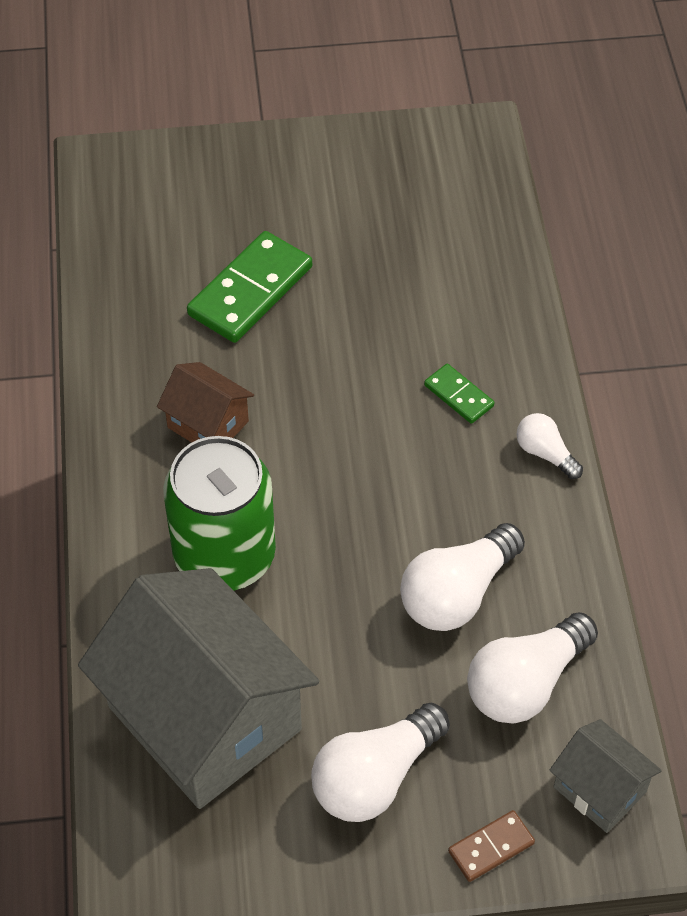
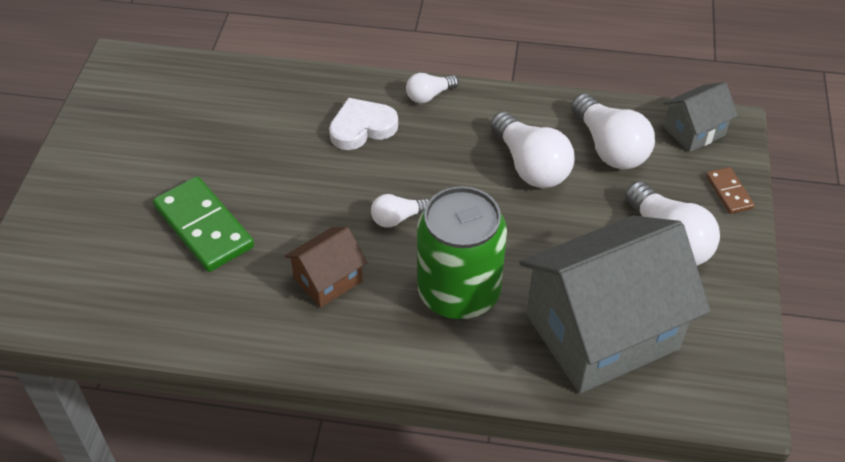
camera: 75 degrees left, 5 degrees down
green domino [424,364,494,424] -> white heart [329,98,398,150]
none -> white light bulb [371,194,429,228]

